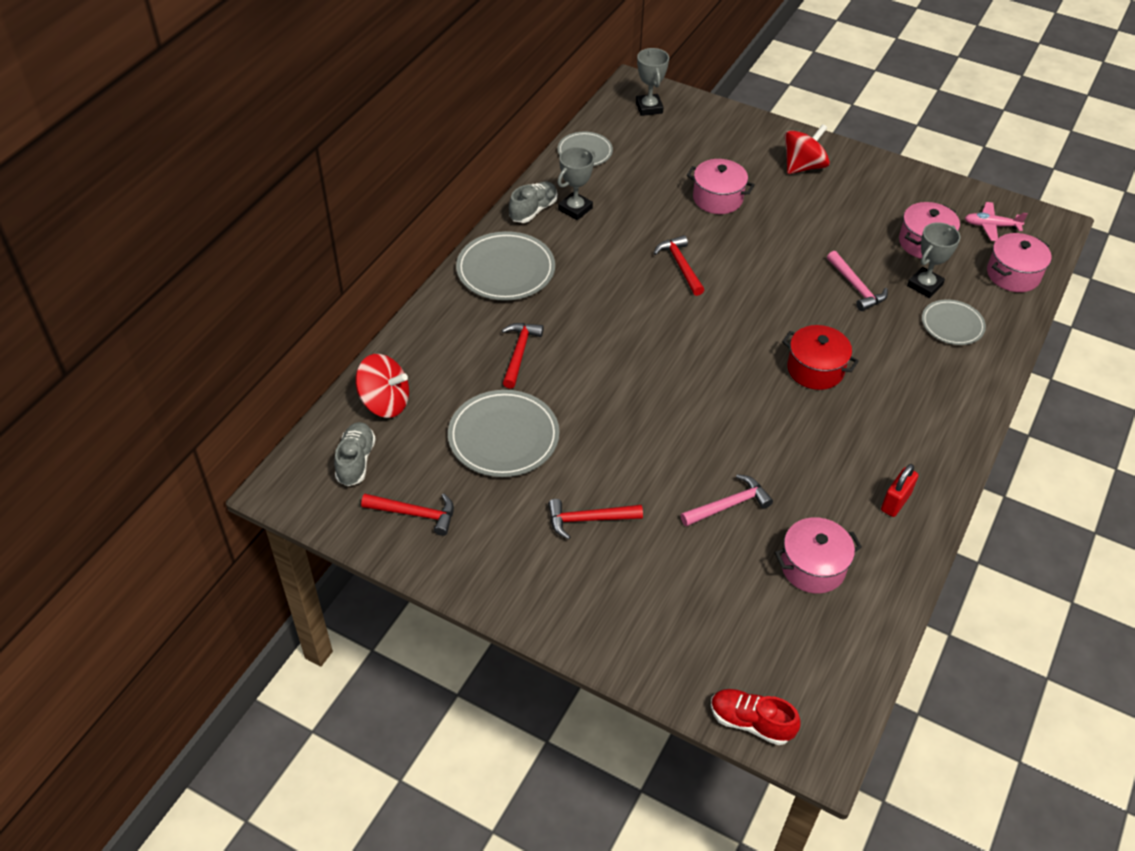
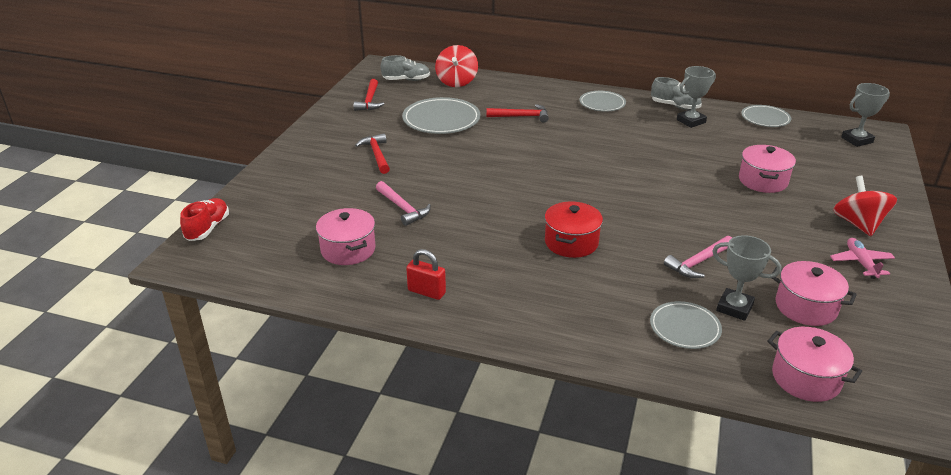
camera: 80 degrees right, 15 degrees down
grey plate [456,231,555,301] -> grey plate [579,91,626,112], size x0.62
grey trophy [557,147,595,220] -> grey trophy turned 60 degrees counterclockwise [677,66,716,128]
red hammer [654,235,704,296] -> none
red spinning top [784,124,830,174] -> red spinning top turned 135 degrees counterclockwise [833,176,897,236]
pink plane [965,202,1028,241] -> pink plane moved to [830,238,895,279]

